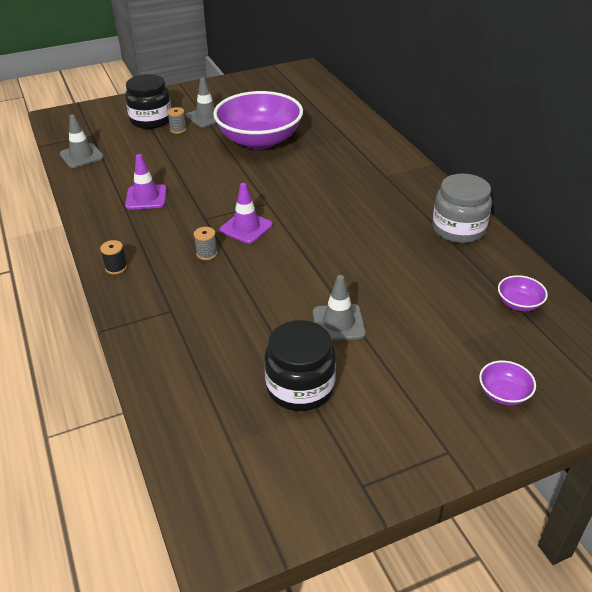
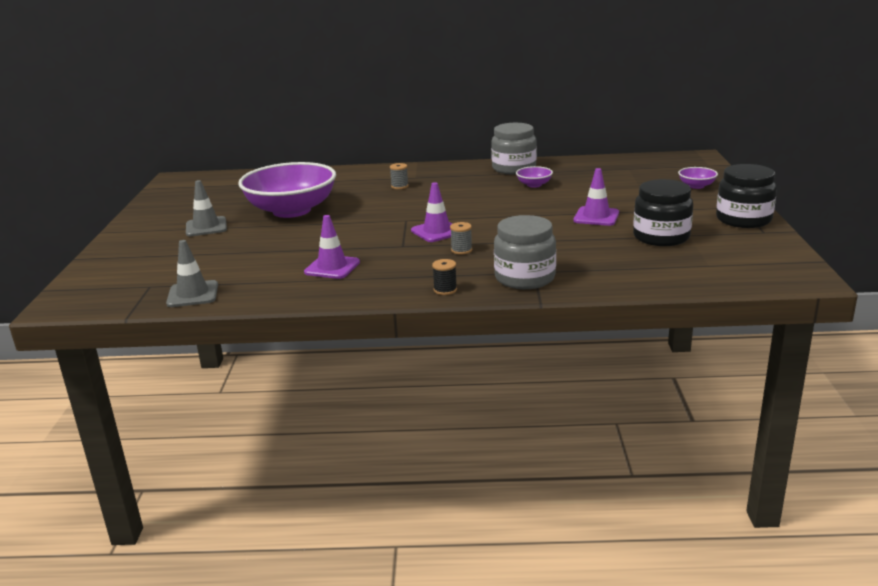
camera: 65 degrees left, 15 degrees down
black jar [125,74,171,129] -> black jar moved to [716,164,777,228]
grey spool [167,107,187,134] -> grey spool moved to [390,163,409,189]
grey traffic cone [313,275,366,341] -> purple traffic cone [574,168,619,226]
purple bowl [498,275,548,311] -> purple bowl moved to [516,166,553,188]
none -> grey jar [494,215,556,289]

